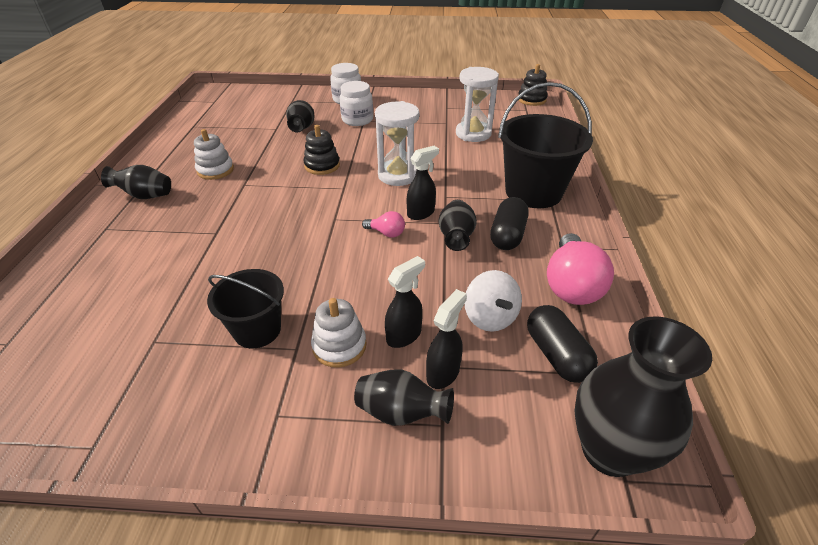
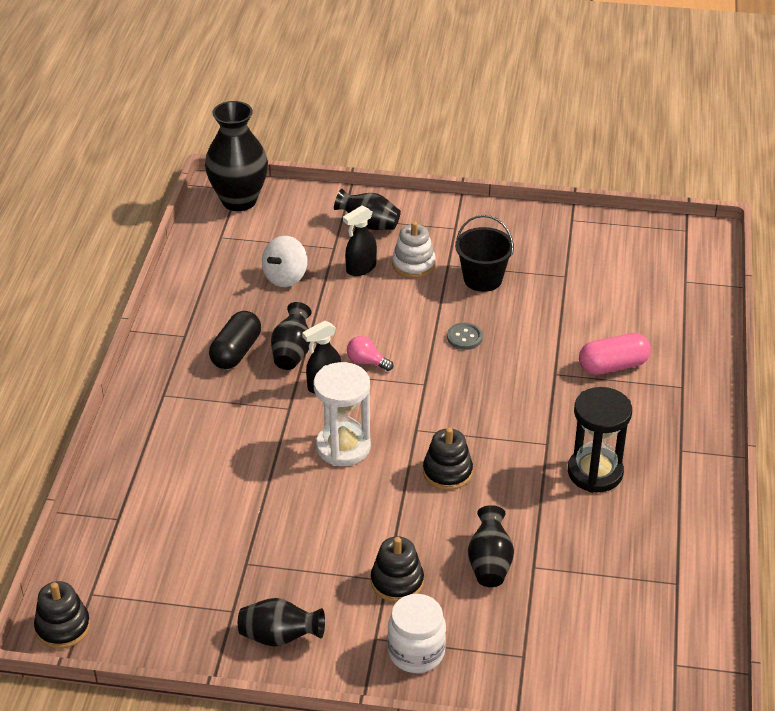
camera: 175 degrees left, 0 degrees up
black vase [101,165,171,199] -> black vase moved to [238,598,325,647]
white stacking toy [194,129,234,180] -> black hourglass [568,387,632,493]
white jar [340,81,373,126] -> black stacking toy [371,536,424,602]
black spray bottle [426,289,467,389] -> none
white hourglass [456,67,499,142] -> none
white spinning top [465,270,522,332] -> white spinning top turned 135 degrees counterclockwise [262,236,308,287]
black bucket [498,82,593,208] -> none
black capsule [527,305,598,383] -> none
pink light bulb [547,233,614,305] -> none
none -> grey button [447,323,483,350]
none -> pink capsule [579,333,651,375]

